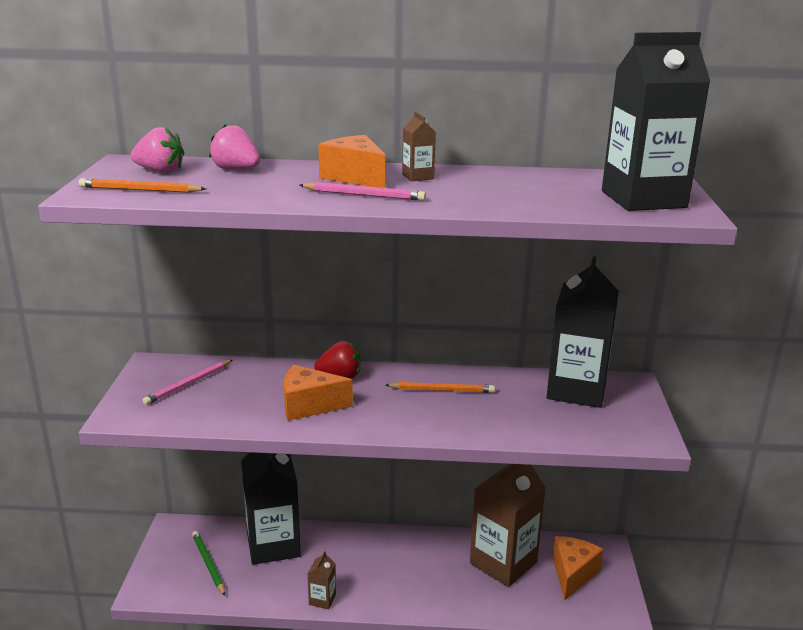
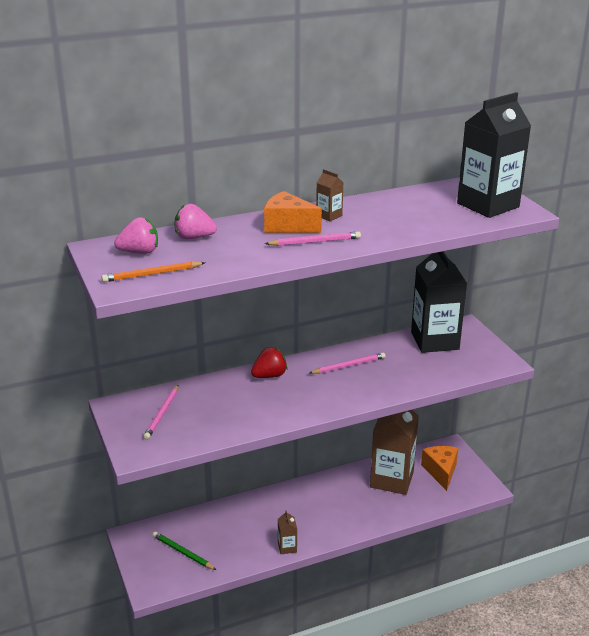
camera: 25 degrees left, 5 degrees up
black carton [241,452,301,565] -> none
orange cheese [284,365,353,421] -> none
orange pencil [386,382,495,393] -> pink pencil [309,353,386,374]

